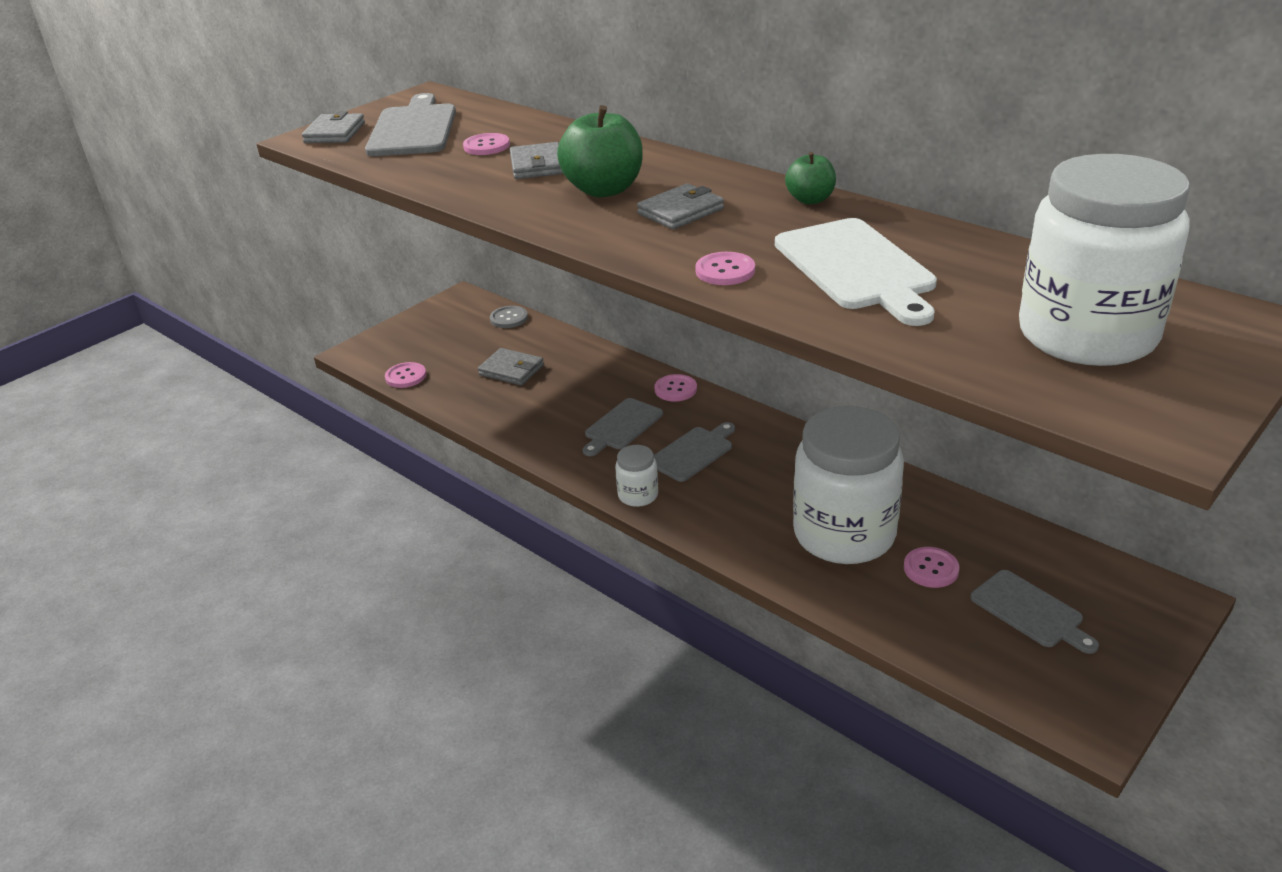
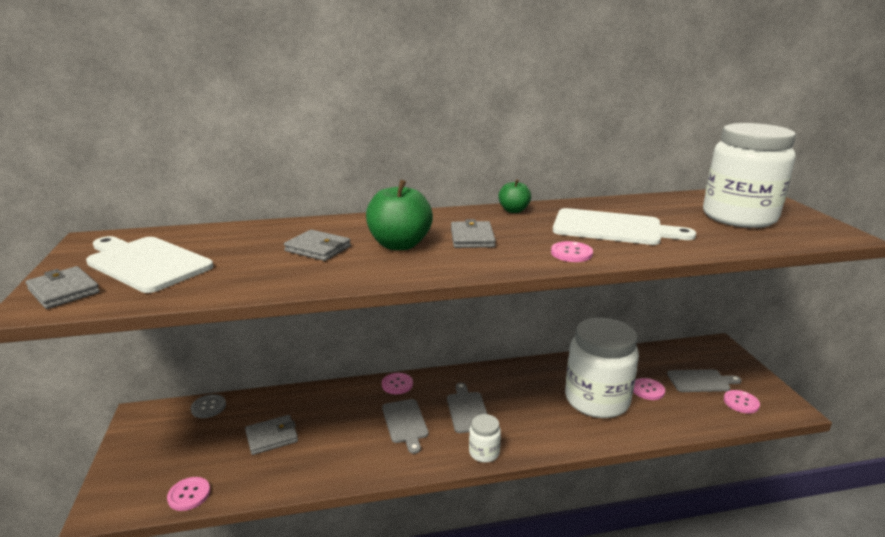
camera: 55 degrees left, 10 degrees down
grey cutting board [365,93,456,156] -> white cutting board [86,236,213,293]
pink button [463,133,510,155] -> pink button moved to [724,390,760,413]

